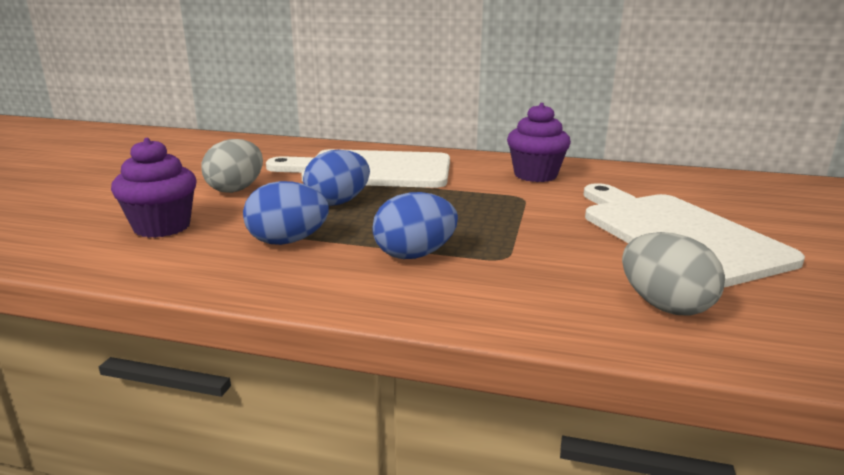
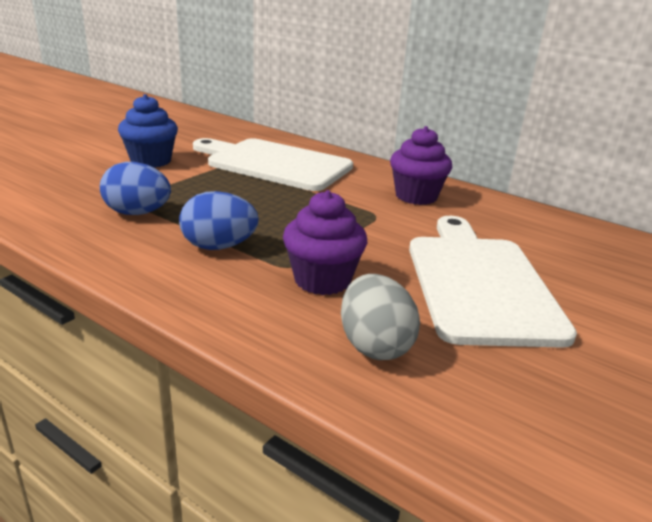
camera: 20 degrees right, 5 degrees up
purple cupcake [111,138,196,238] -> purple cupcake moved to [283,190,367,295]
grey egg [201,139,263,193] -> blue cupcake [118,94,178,168]
blue egg [303,150,370,206] -> none

